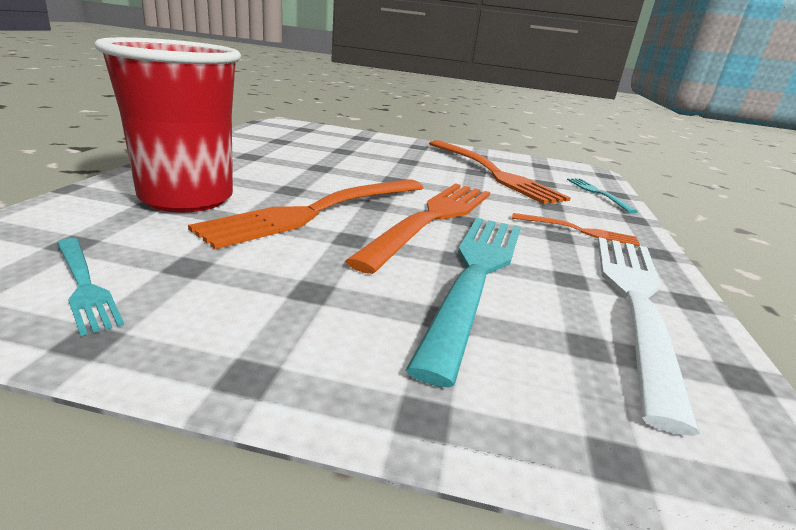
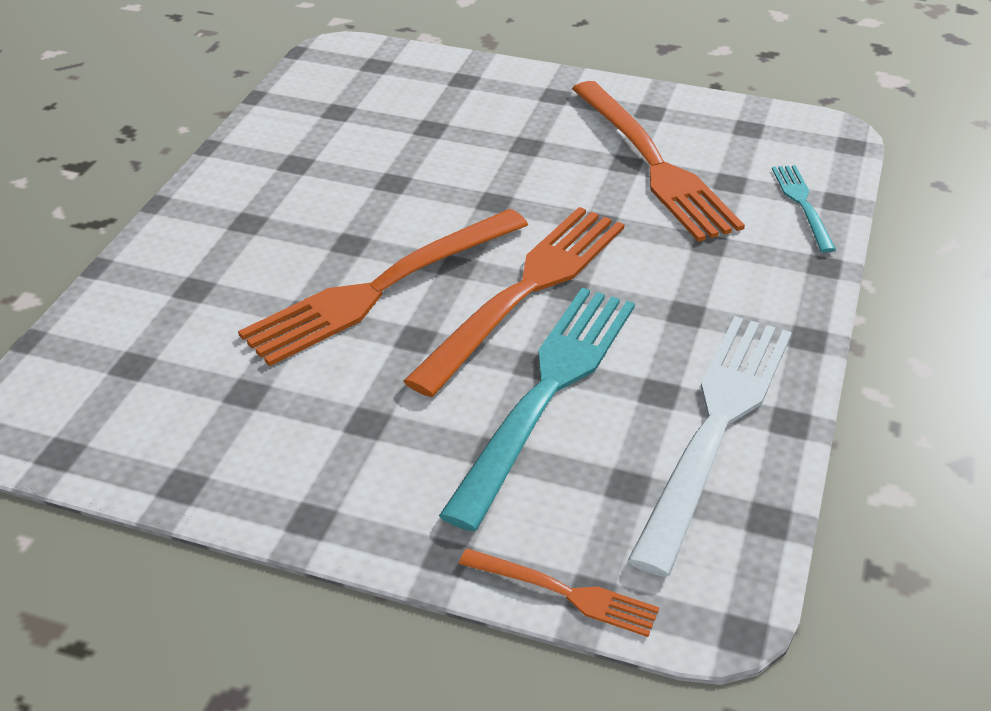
camera: 10 degrees right, 15 degrees up
turquoise fork [57,238,124,336] -> none
red cup [95,37,241,213] -> none
orange fork [512,213,640,246] -> orange fork moved to [459,548,659,637]

